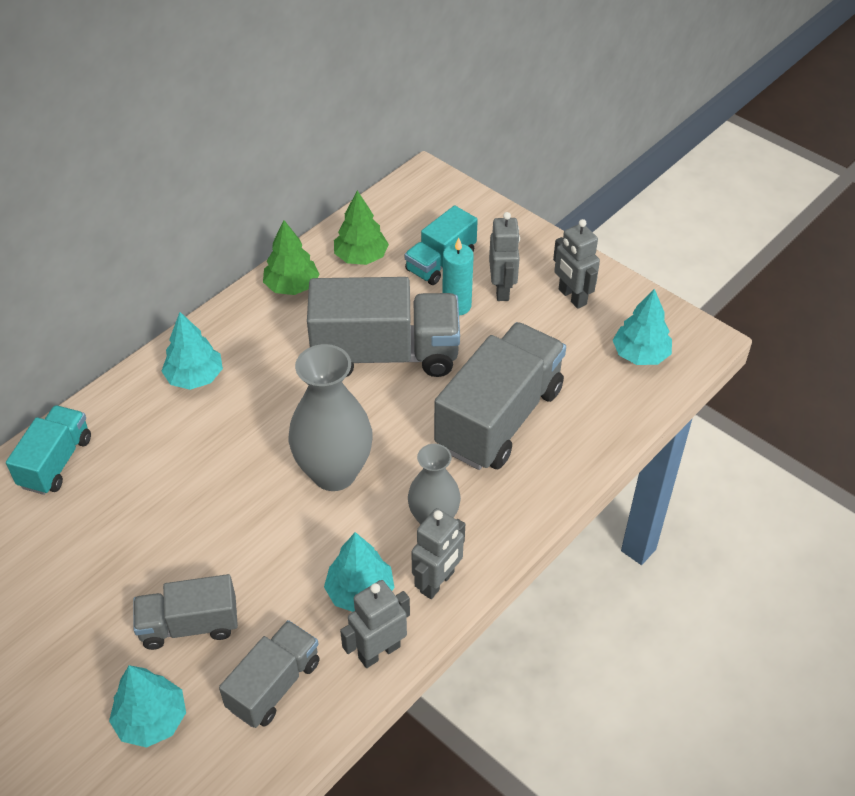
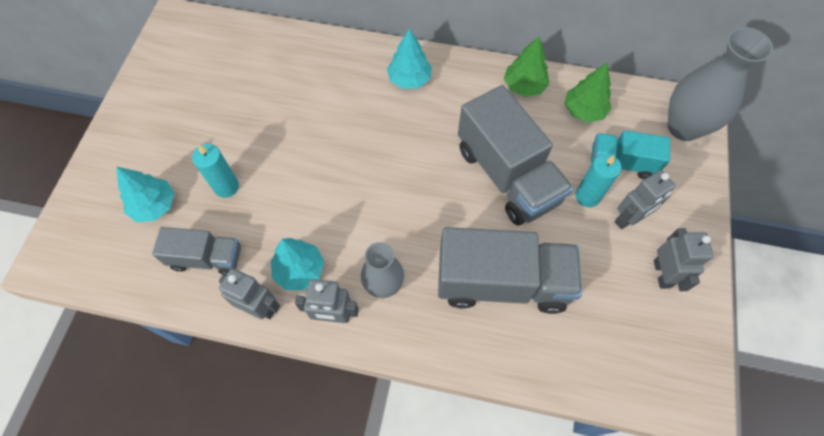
camera: 60 degrees right, 15 degrees up
turquoise truck [6,405,91,495] -> none
grey truck [133,574,238,650] -> turquoise candle [192,144,239,198]
grey vase [289,344,373,491] -> grey vase moved to [668,27,773,141]
grey robot [553,219,600,309] -> grey robot turned 150 degrees clockwise [654,228,714,291]
turquoise tree [613,289,672,365] -> none

